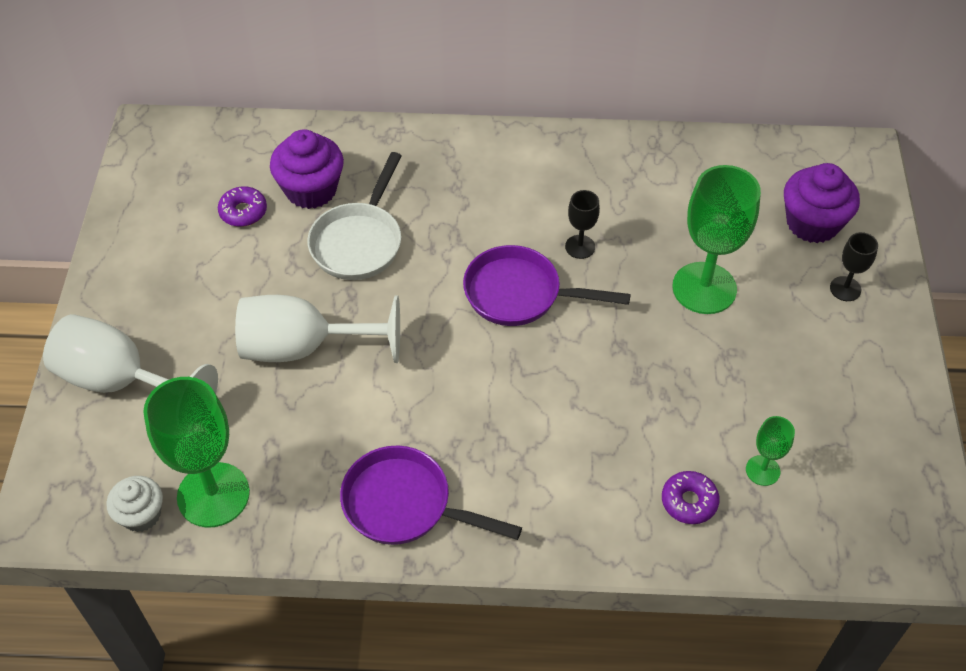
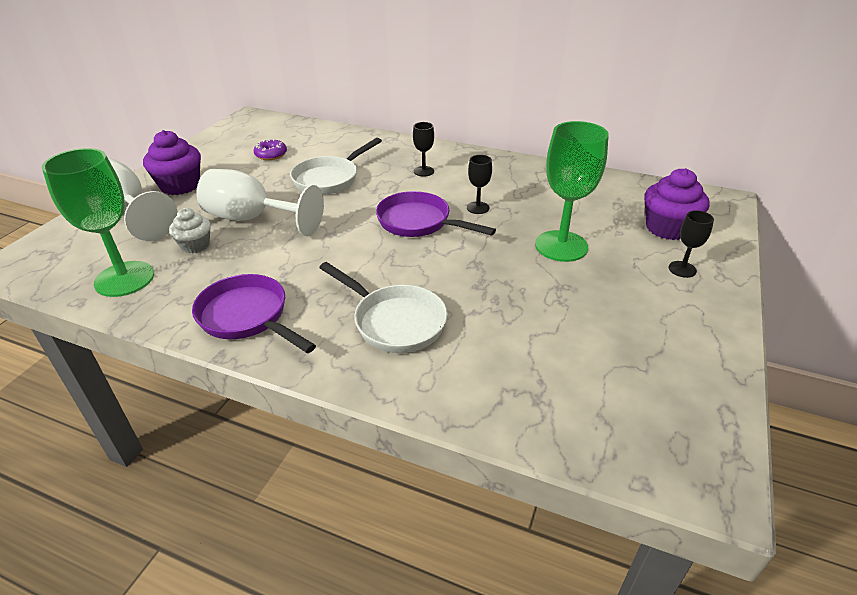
camera: 20 degrees right, 15 degrees down
white cupcake [107,476,163,532] -> white cupcake moved to [169,208,211,253]
purple cupcake [270,129,344,209] -> purple cupcake moved to [143,130,201,195]
purple donut [662,471,720,524] -> none
green goblet [746,416,795,486] -> none
none -> white pan [319,262,448,353]
none -> black goblet [413,122,434,177]

